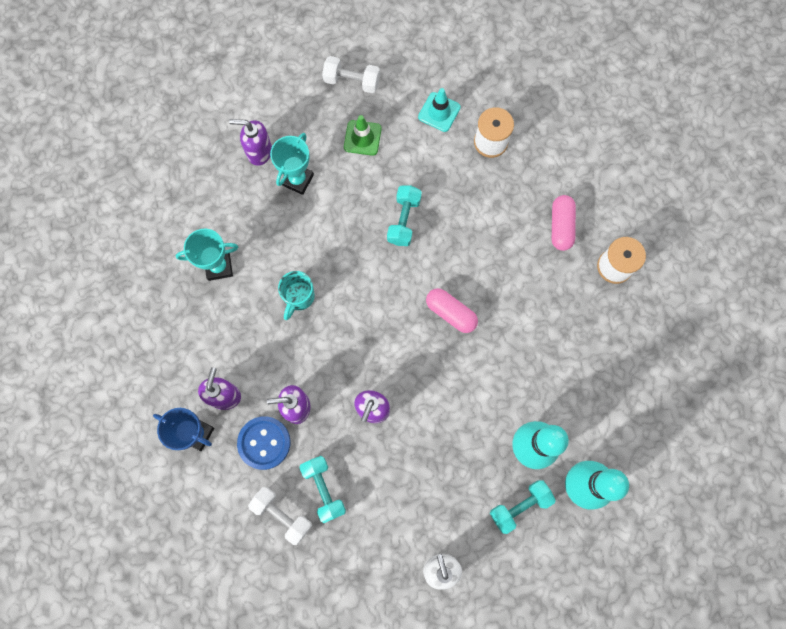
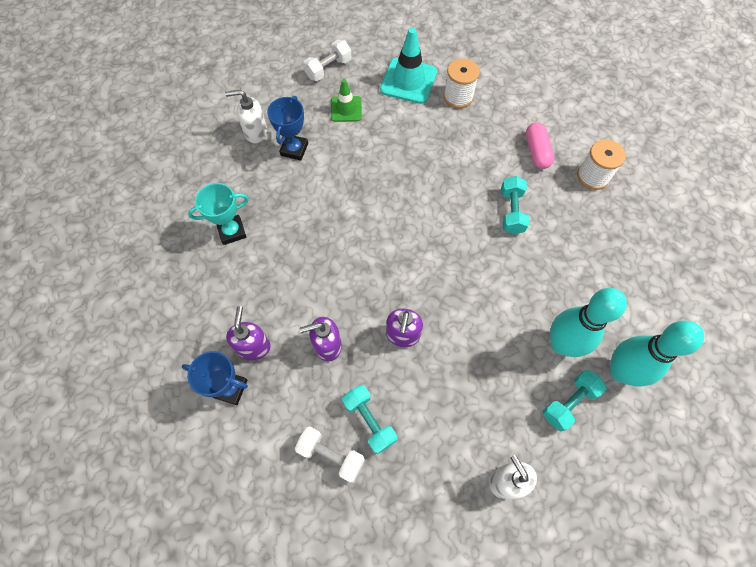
camera: 10 degrees left, 10 degrees down
purple soap dispenser [229,119,272,166] -> white soap dispenser [225,90,267,143]
blue button [237,416,290,470] -> none
turquoise trophy [270,133,314,195] -> blue trophy [267,96,308,161]
turquoise mug [278,271,315,320] -> none
white dumbbell [322,56,380,93] -> white dumbbell turned 45 degrees counterclockwise [303,40,351,81]
turquoise dumbbell [387,185,422,246] -> turquoise dumbbell moved to [501,176,530,234]
turquoise traffic cone [418,88,461,132] -> turquoise traffic cone [380,28,437,104], size x1.63
pink capsule [426,288,478,333] -> none

